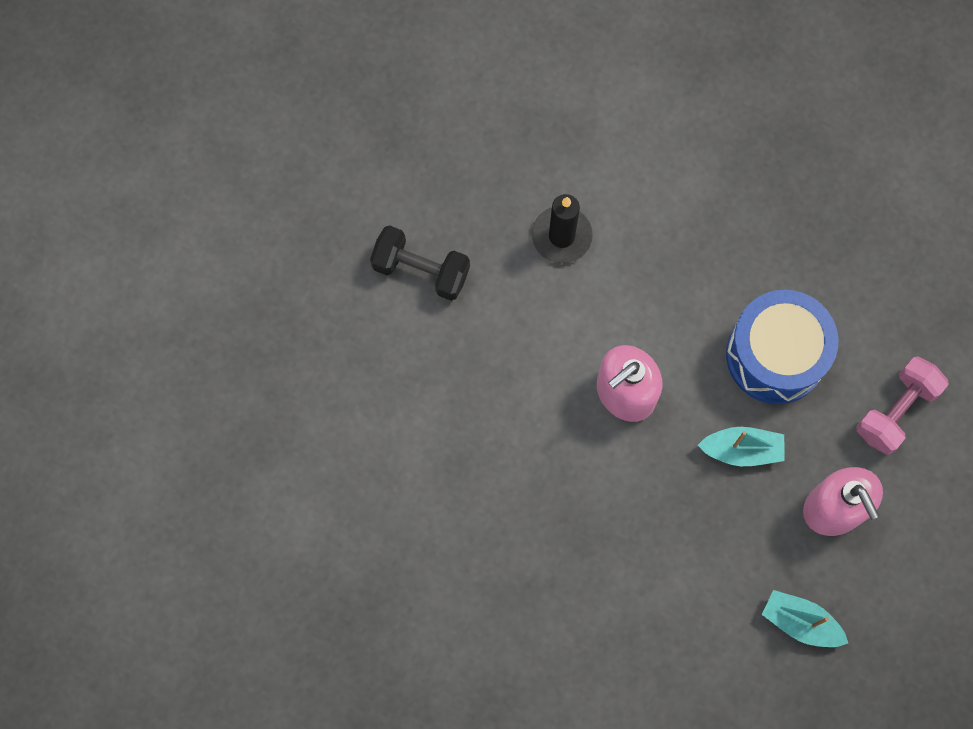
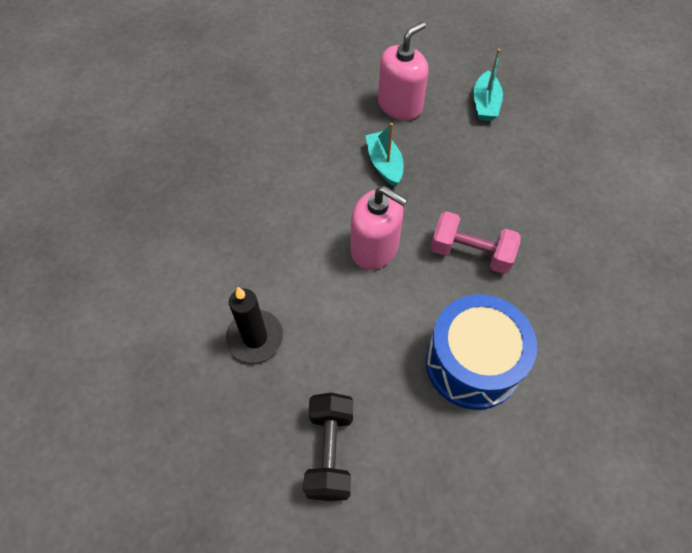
camera: 110 degrees left, 15 degrees down
blue drum [726,290,839,404] -> blue drum moved to [426,294,537,410]
pink dumbbell [856,357,949,455] -> pink dumbbell moved to [431,211,521,274]

